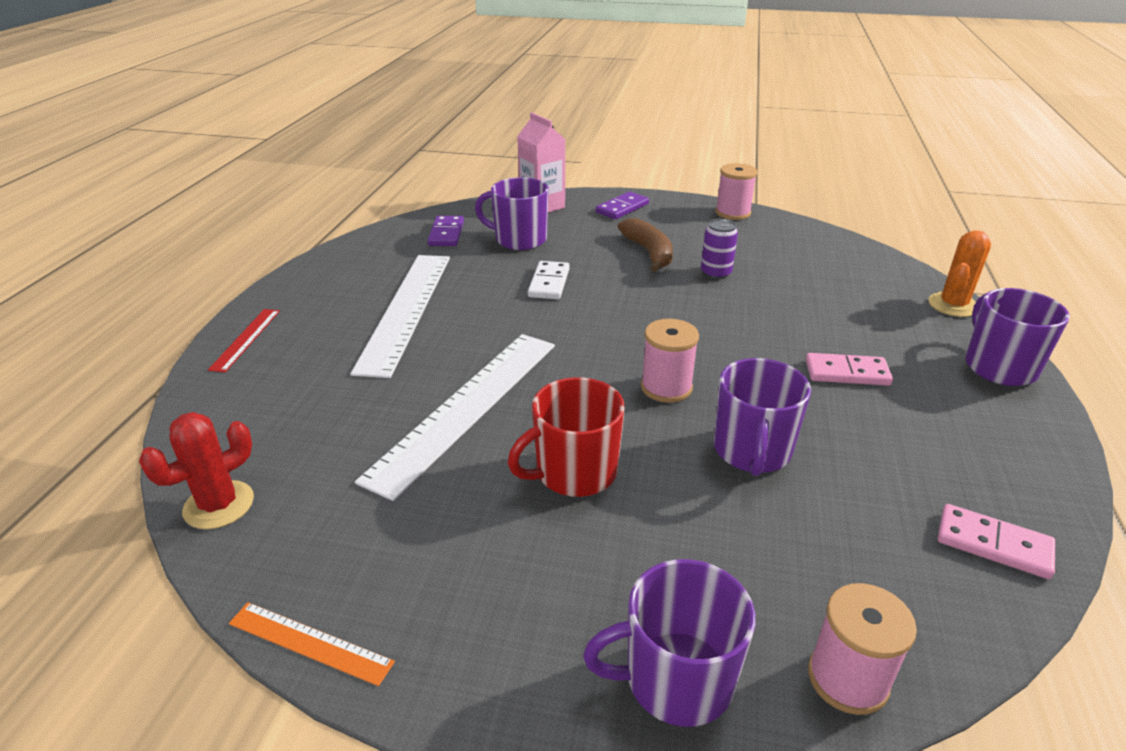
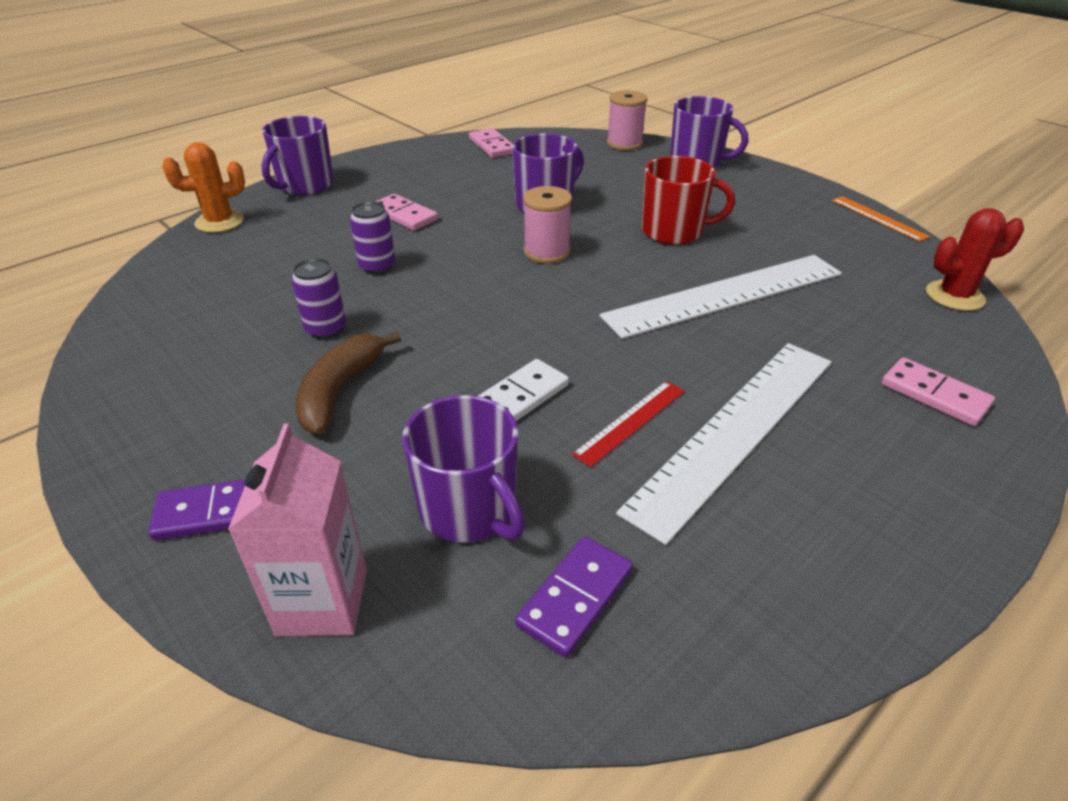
camera: 145 degrees left, 5 degrees up
red ruler [208,309,280,372] -> red ruler moved to [572,381,685,467]
pink spool [715,163,757,220] -> none
none -> purple can [350,201,395,274]
none -> pink domino [881,357,995,426]

